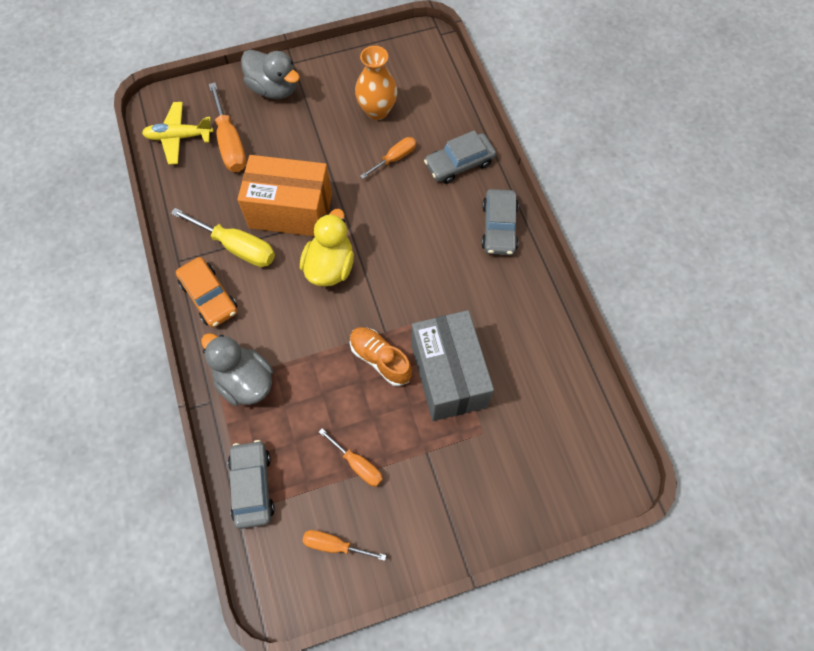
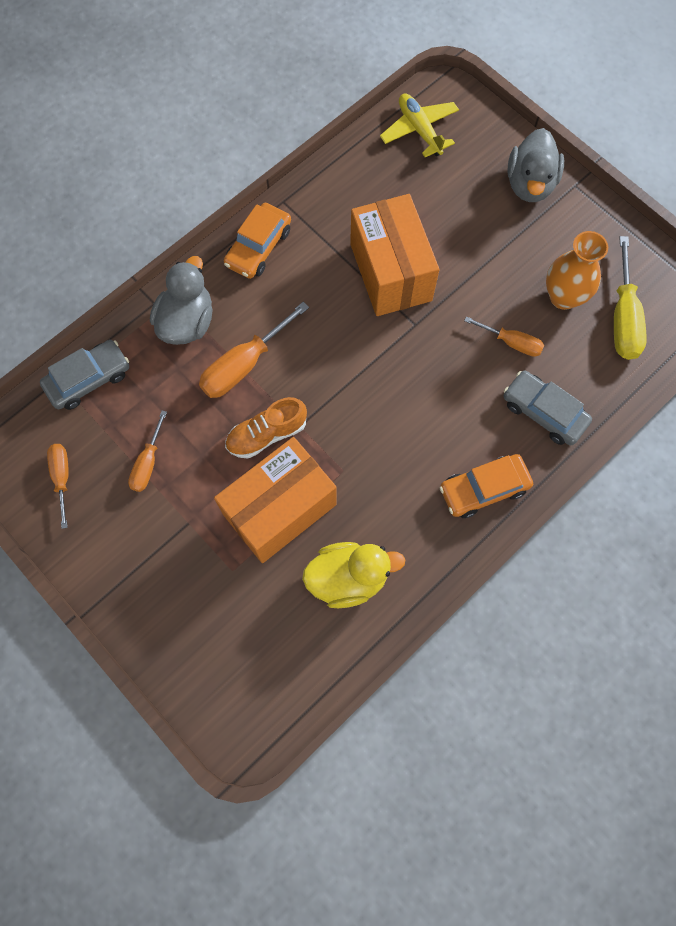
camera: 65 degrees right, 5 degrees up
yellow screwdriver [171,208,275,267] -> yellow screwdriver moved to [614,236,646,360]
orange screwdriver [209,82,247,172] -> orange screwdriver moved to [199,302,309,398]
yellow duck [300,209,354,287] -> yellow duck moved to [302,542,406,608]
orange shoe [350,327,412,386] -> orange shoe turned 135 degrees counterclockwise [225,397,307,458]
grey box [411,310,494,421] -> orange box [214,437,337,563]
grey car [481,189,519,255] -> orange car [439,454,533,518]

